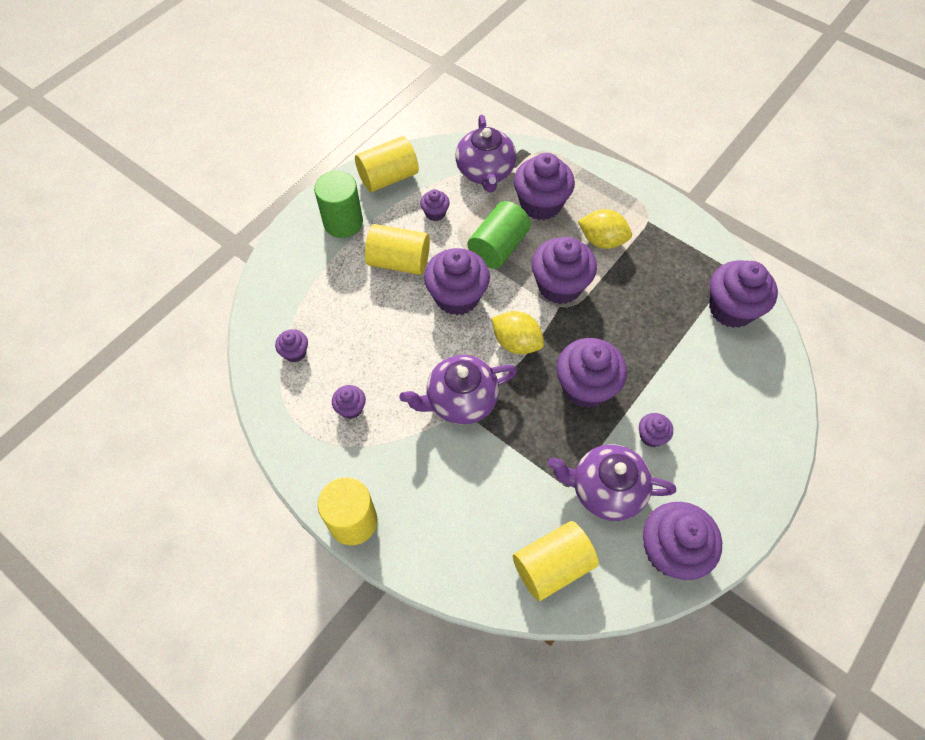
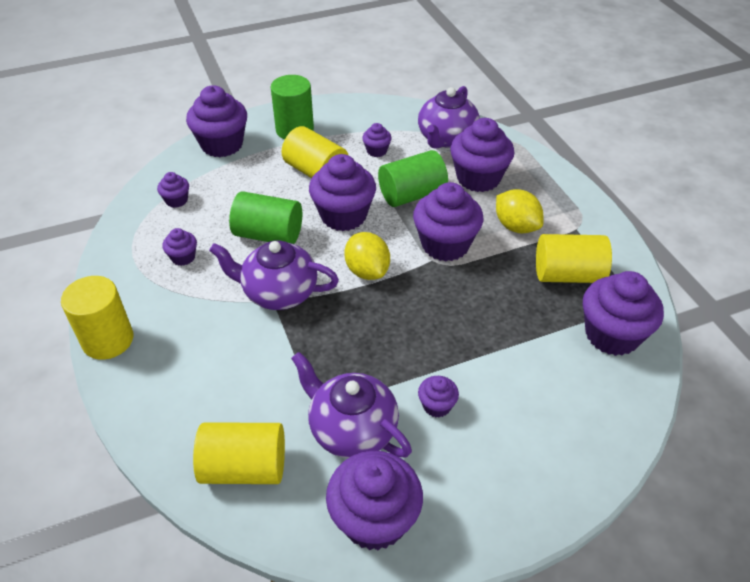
camera: 30 degrees right, 15 degrees down
yellow cylinder [355,136,419,192] -> yellow cylinder moved to [536,234,612,283]
purple cupcake [557,338,627,408] -> purple cupcake moved to [186,85,247,157]
none -> green cylinder [229,191,302,244]

